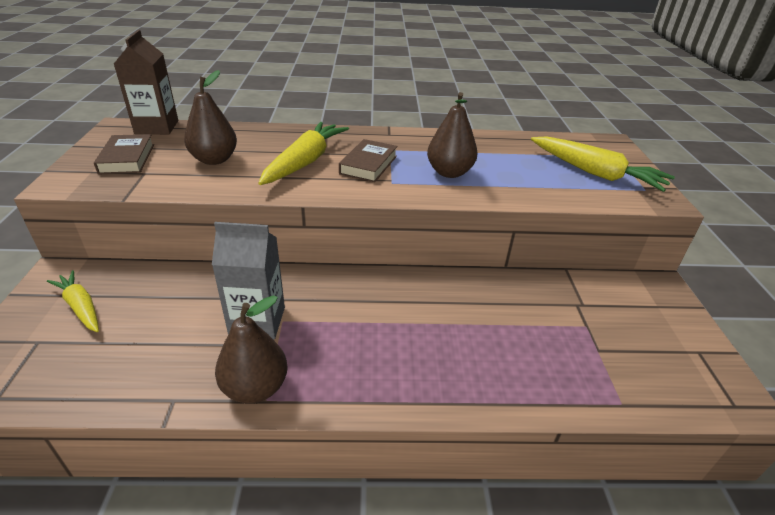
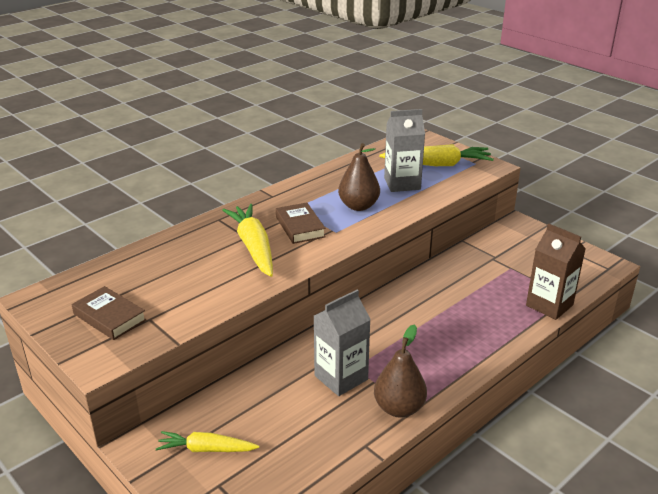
camera: 40 degrees left, 5 degrees down
brown carton [114,30,178,134] -> brown carton moved to [526,223,586,320]
brown pear [184,70,237,165] -> none
none -> grey carton [384,109,425,192]

